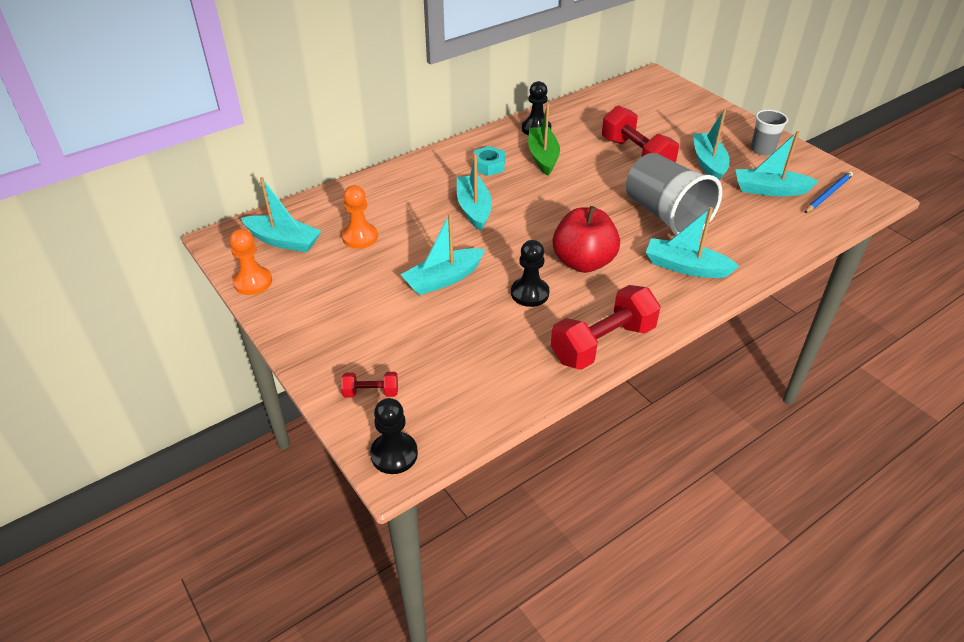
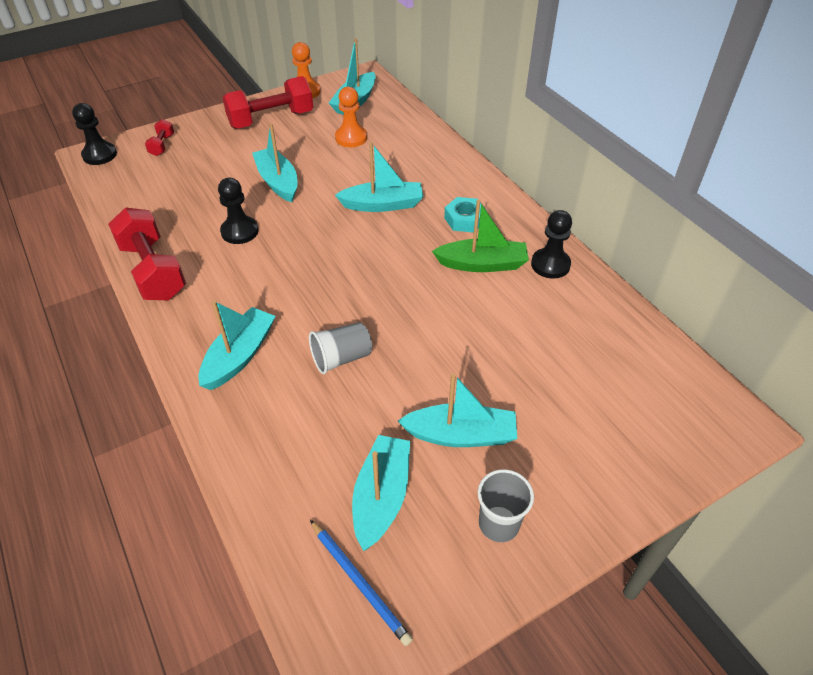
camera: 95 degrees right, 5 degrees up
red apple [553,206,620,273] -> none
red dumbbell [602,105,679,162] -> red dumbbell moved to [222,76,313,129]
grey cup [626,153,722,235] -> grey cup [309,322,372,374], size x0.53

